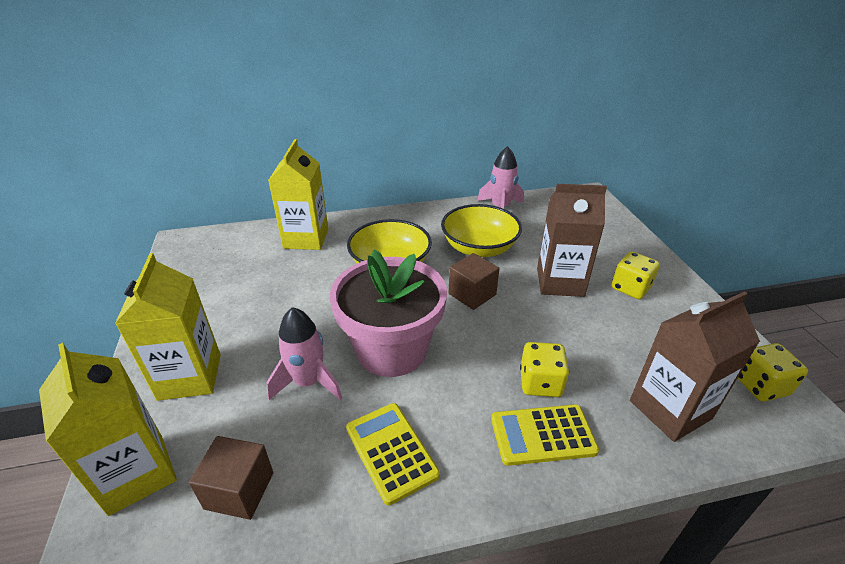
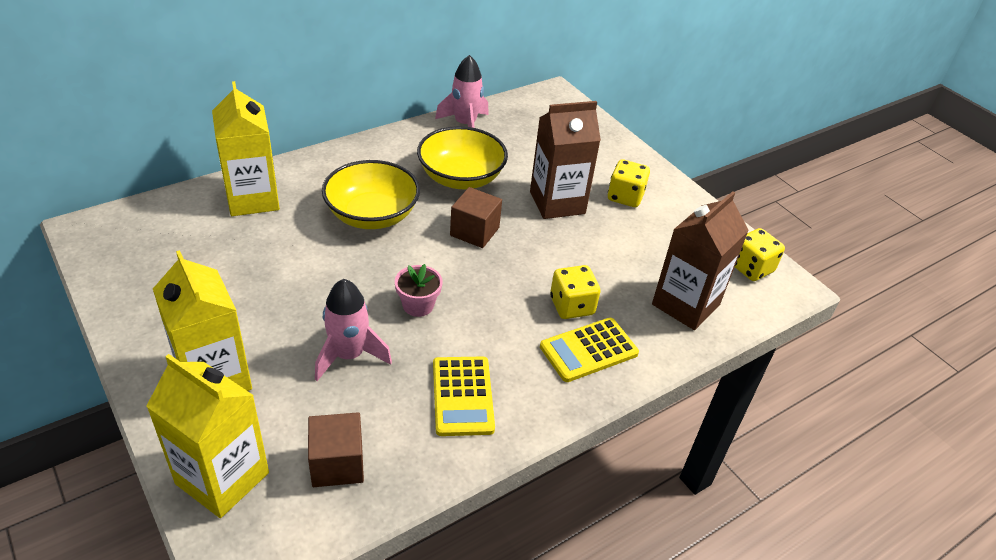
camera: 25 degrees left, 5 degrees up
pink flower pot [330,250,447,377] -> pink flower pot [395,264,443,317], size x0.41
yellow calculator [346,403,440,505] -> yellow calculator turned 135 degrees counterclockwise [433,357,495,436]

